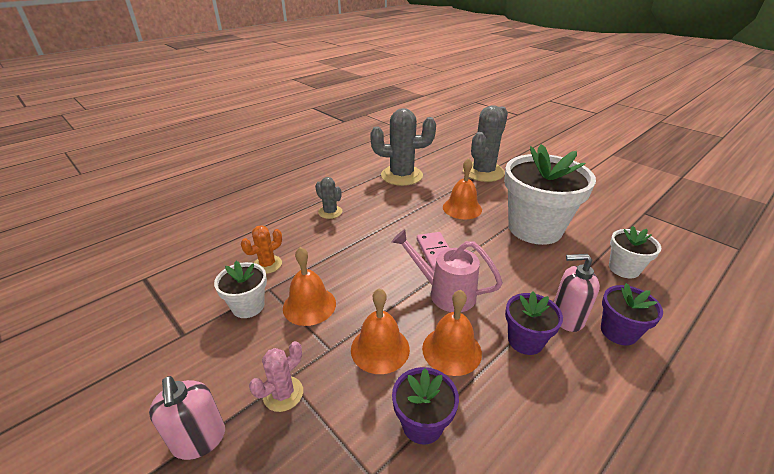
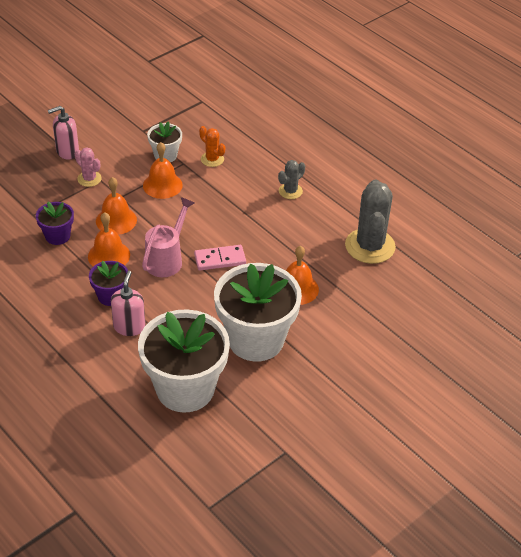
camera: 90 degrees right, 10 degrees up
grey cactus [463,105,508,182] -> none
purple flower pot [601,283,663,346] -> none
white flower pot [609,226,661,279] -> white flower pot [138,309,230,413], size x2.09

